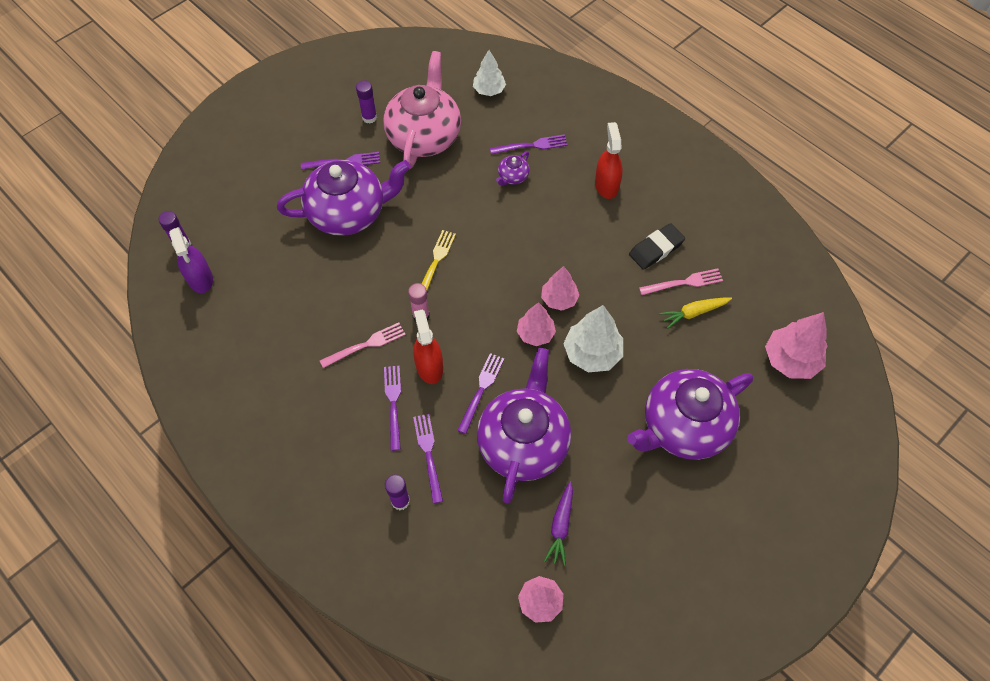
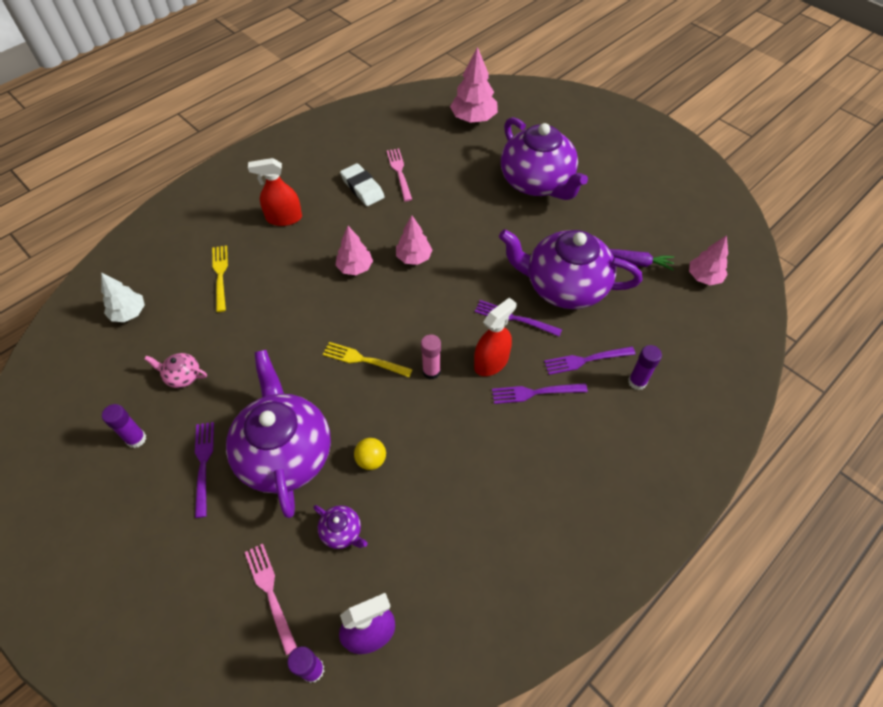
camera: 90 degrees left, 5 degrees down
pink fork [320,323,406,368] -> pink fork moved to [245,543,297,655]
pink teapot [383,51,461,169] -> pink teapot [144,353,207,388], size x0.40
red spray bottle [413,309,443,384] -> red spray bottle turned 150 degrees clockwise [474,298,517,376]
purple fork [490,134,568,155] -> yellow fork [212,245,228,312]
purple teapot [496,151,530,186] -> purple teapot moved to [313,505,368,549]
pink tree [517,302,556,346] -> pink tree moved to [335,226,373,275]
white tree [563,305,623,372] -> none
black eraser [629,223,685,270] -> white eraser [340,163,385,206]
yellow carrot [659,297,732,329] -> none
none -> yellow ball [354,438,386,470]

